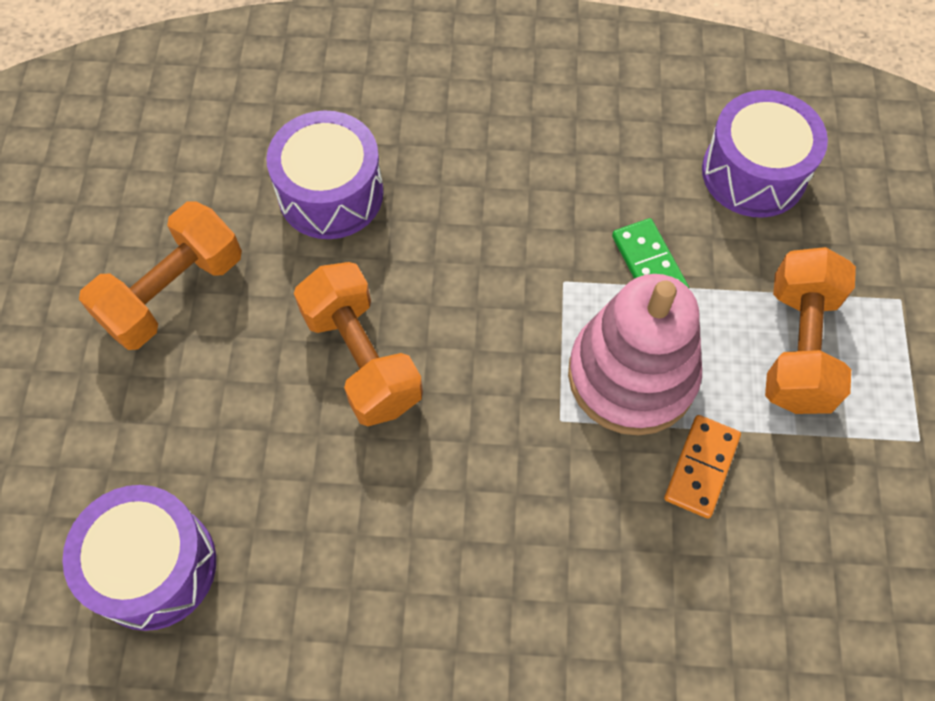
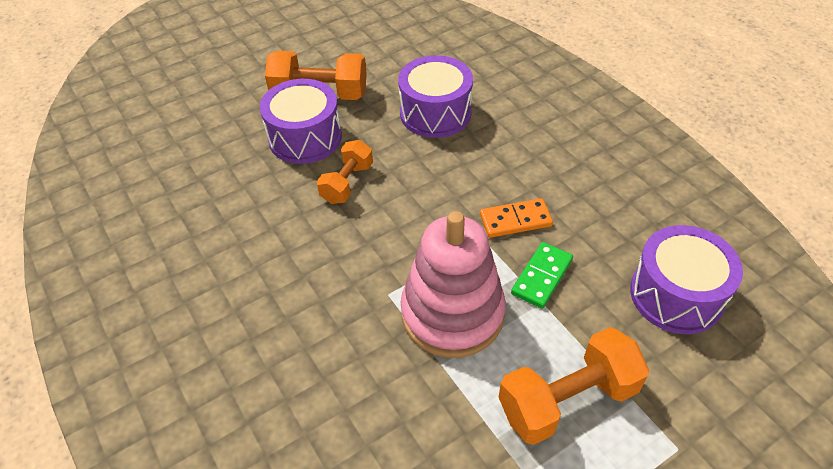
camera: 55 degrees right, 15 degrees down
purple drum [62,485,216,631] -> purple drum moved to [260,79,342,164]
orange dumbbell [294,262,423,426] -> orange dumbbell [317,140,373,204], size x0.63
orange domino [664,415,741,518] -> orange domino moved to [480,198,553,238]

